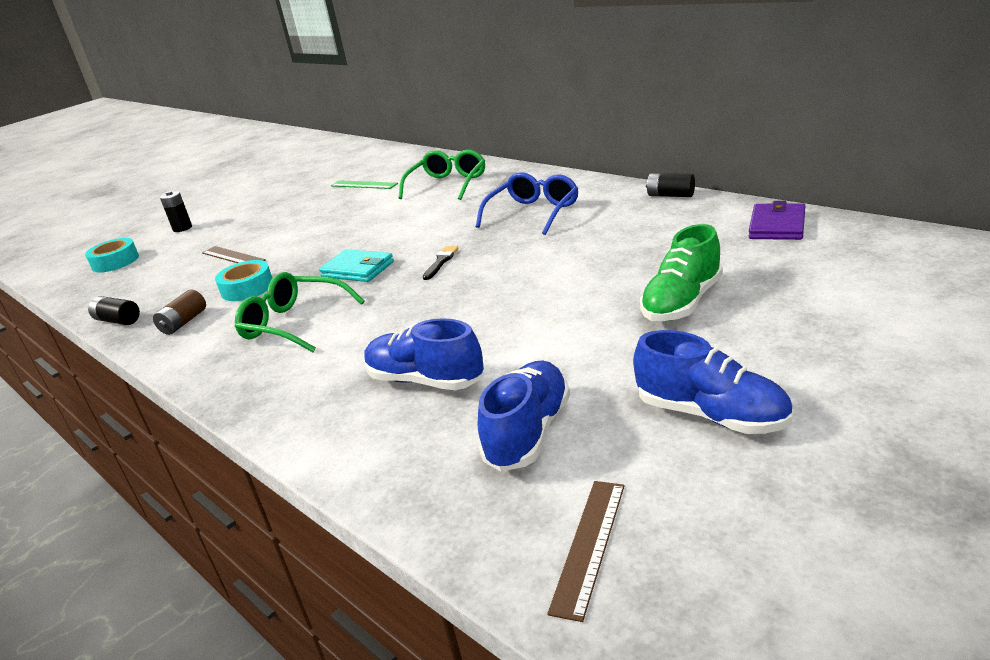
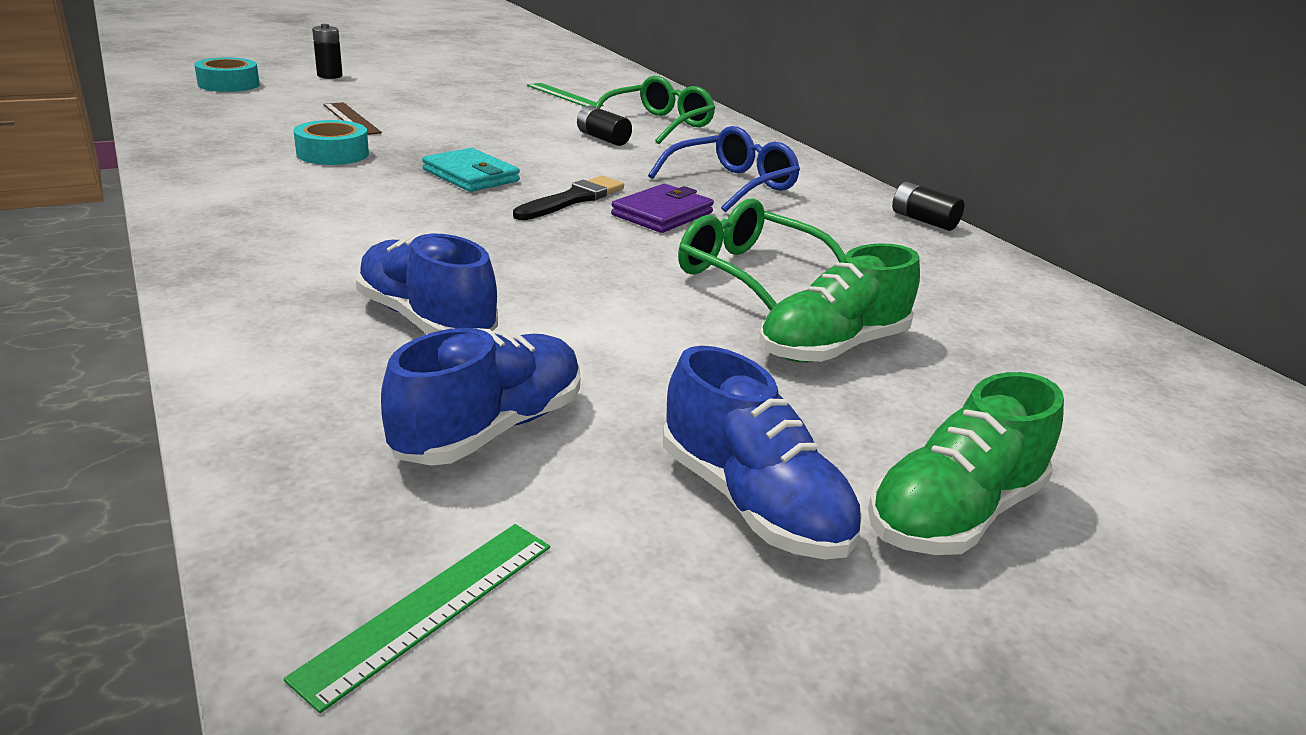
camera: 10 degrees right, 0 degrees up
black battery [88,296,140,325] -> black battery moved to [577,105,632,146]
brown battery [153,289,206,335] -> none
green glasses [235,272,365,352] -> green glasses moved to [678,198,845,311]
black brush [423,246,458,280] -> black brush [513,176,624,220], size x1.54
brown ruler [547,481,624,622] -> green ruler [284,524,550,713]
purple wallet [749,201,805,240] -> purple wallet moved to [611,184,714,233]
none -> green shoe [868,372,1064,555]

